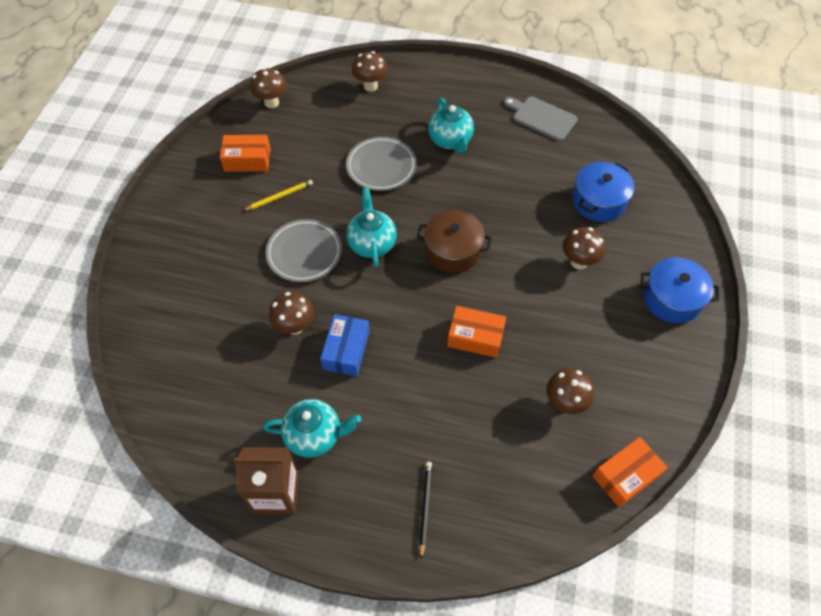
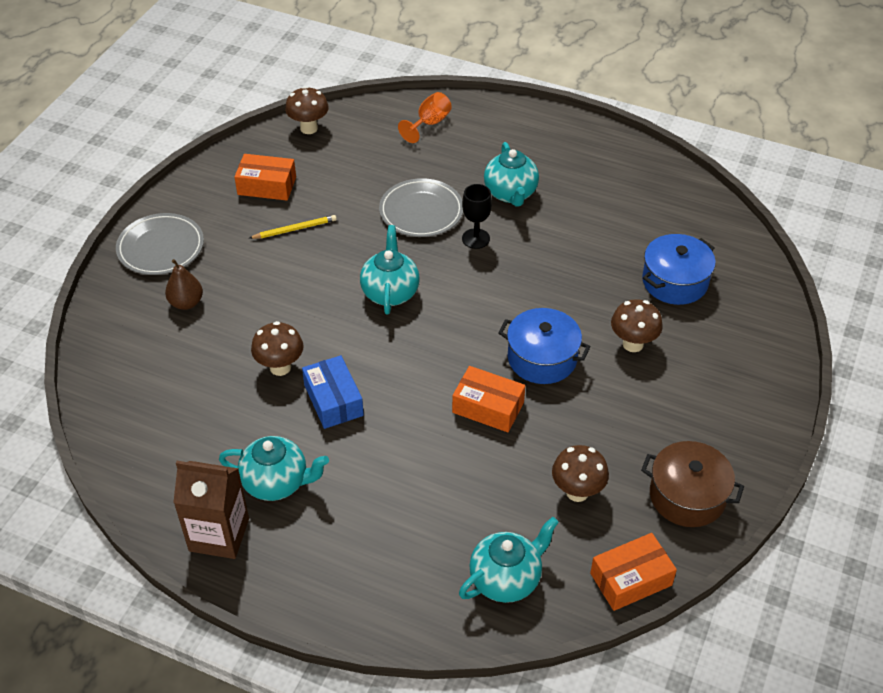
camera: 10 degrees right, 10 degrees down
grey plate [266,219,342,282] -> grey plate moved to [116,213,204,275]
blue box [320,314,370,376] -> blue box turned 45 degrees counterclockwise [302,355,364,429]
brown mushroom [352,51,388,92] -> orange goblet [398,92,452,143]
brown pot [417,210,492,273] -> brown pot moved to [641,441,744,527]
black pencil [419,462,432,559] -> none
grey cutting board [504,97,578,141] -> none
blue pot [640,257,719,323] -> blue pot moved to [498,308,591,384]
none -> brown pear [165,259,203,310]
none -> turquoise teapot [459,517,559,603]
none -> black goblet [462,184,492,249]

